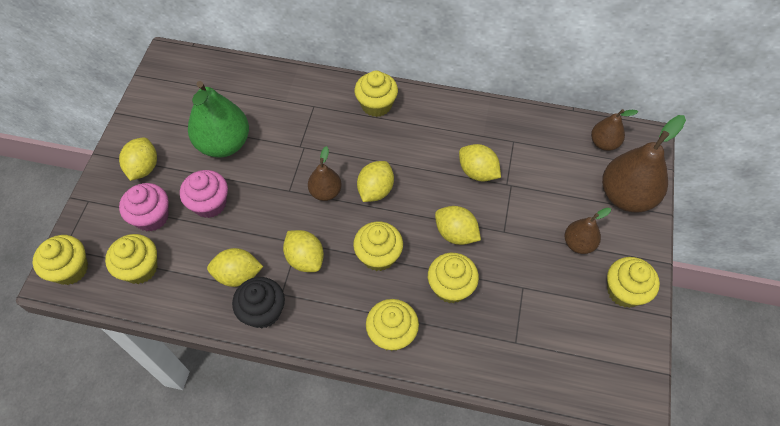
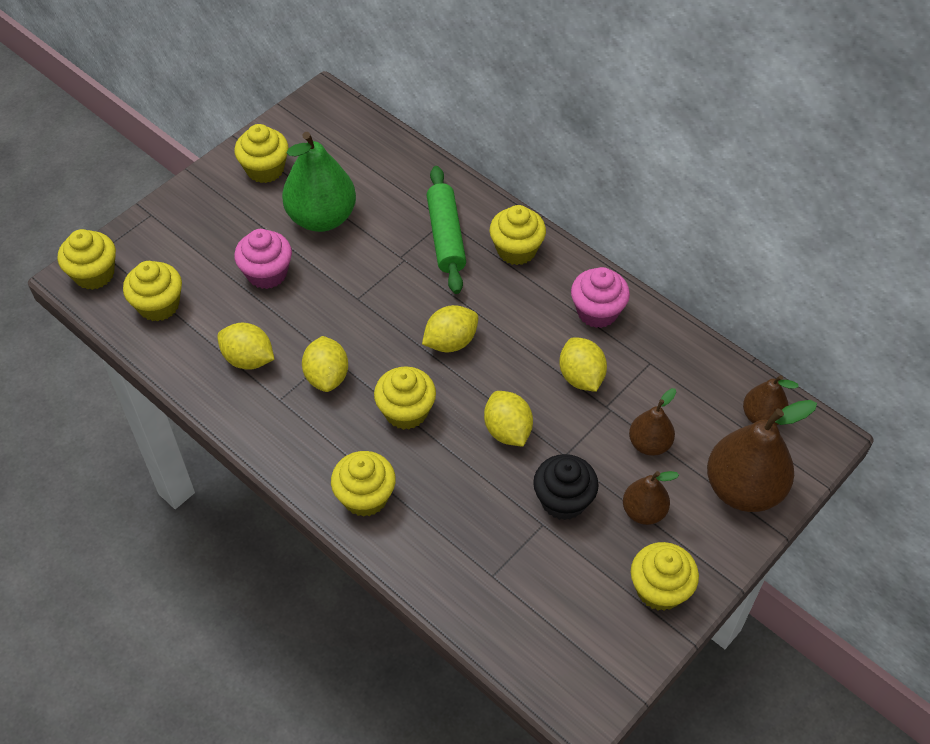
camera: 30 degrees right, 5 degrees down
yellow lemon [119,138,157,181] -> none
pink cupcake [119,183,169,232] -> pink cupcake moved to [571,267,630,328]
black cupcake [232,277,285,328] -> black cupcake moved to [533,454,599,520]
brown pear [308,146,342,201] -> brown pear moved to [629,388,676,456]
yellow cupcake [428,253,479,303] -> yellow cupcake moved to [234,124,288,183]
none -> green rolling pin [427,166,466,294]

